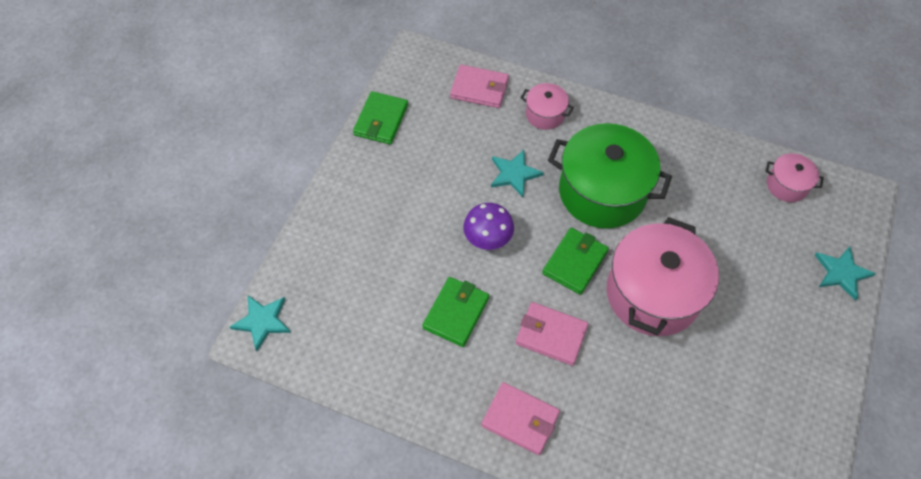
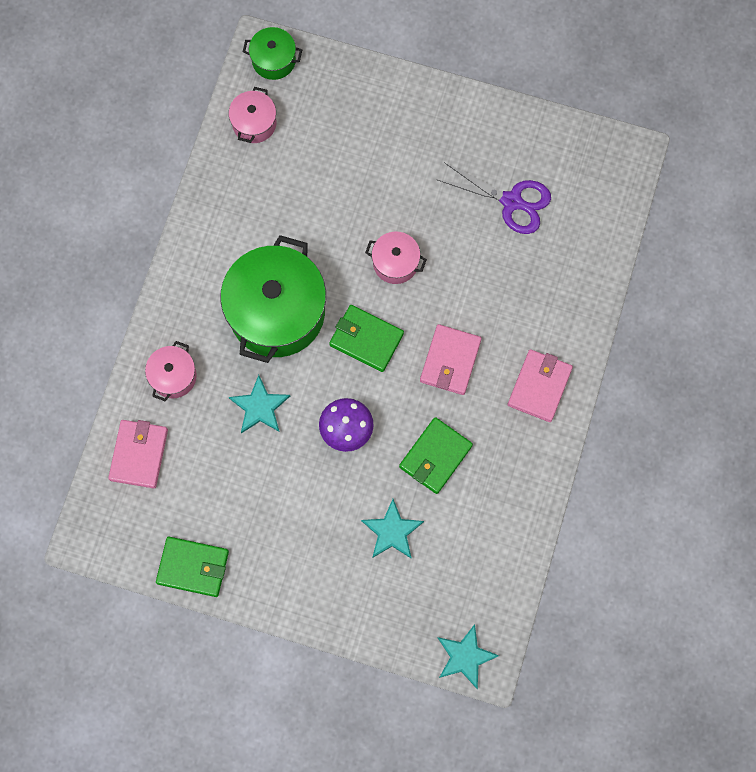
camera: 95 degrees left, 15 degrees up
green wallet [422,277,489,347] -> green wallet turned 75 degrees counterclockwise [399,417,473,494]
pink pot [607,217,719,336] -> pink pot [365,232,427,284], size x0.48
turquoise star [815,247,876,301] -> turquoise star moved to [361,499,424,558]
none -> green pot [243,27,302,80]
none -> purple scissors [436,162,551,234]

